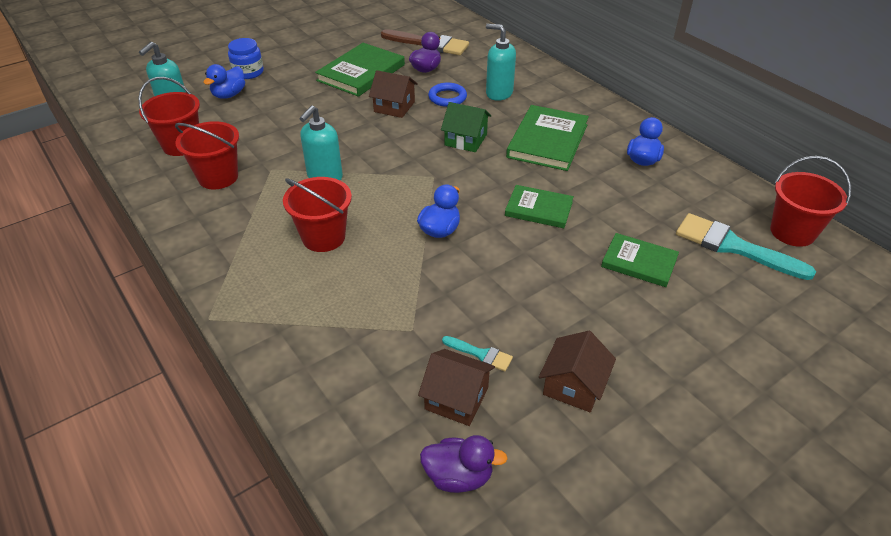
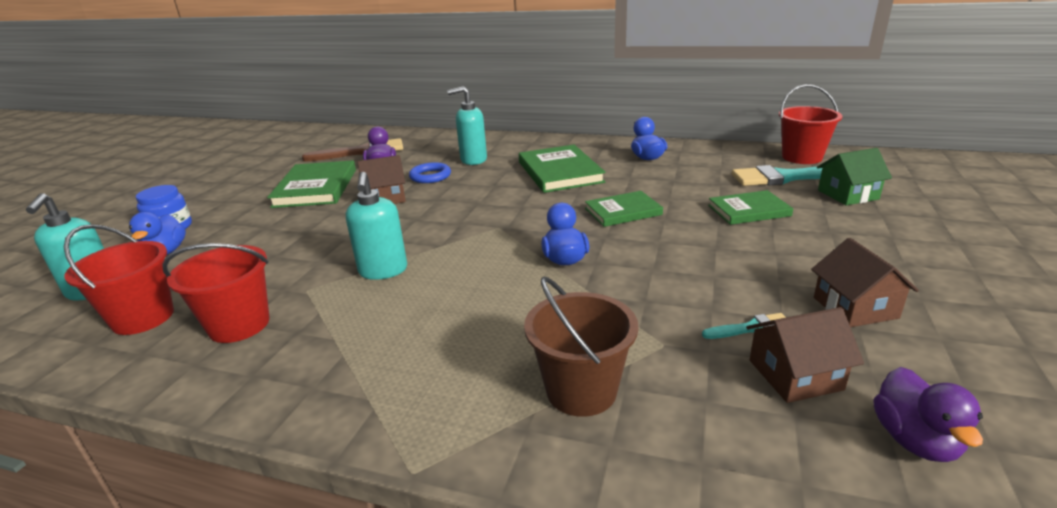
camera: 35 degrees left, 15 degrees down
red bucket [283,177,352,252] -> none
purple duck [420,435,508,493] -> purple duck turned 120 degrees clockwise [874,367,983,462]
green house [441,102,491,152] -> green house moved to [817,148,892,206]
none -> brown bucket [524,277,638,417]

